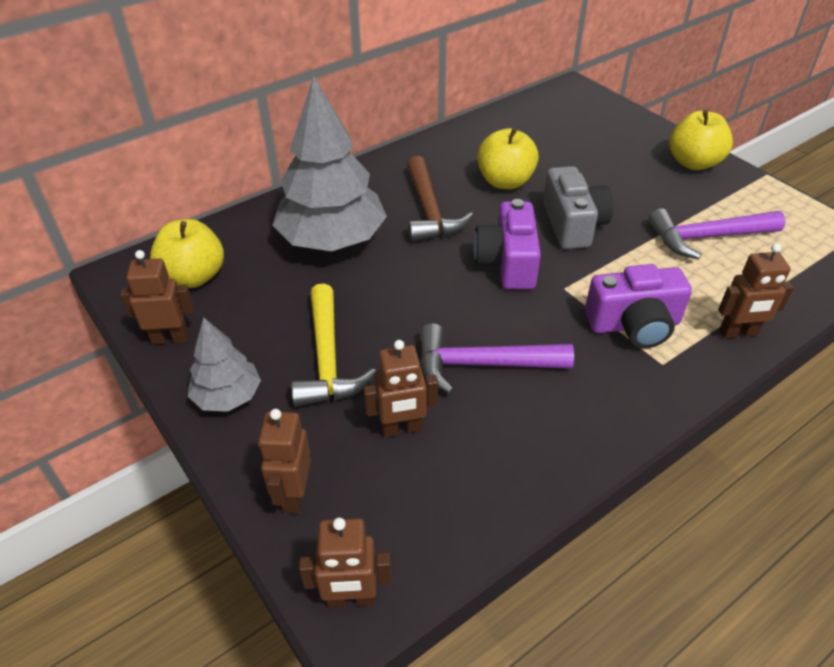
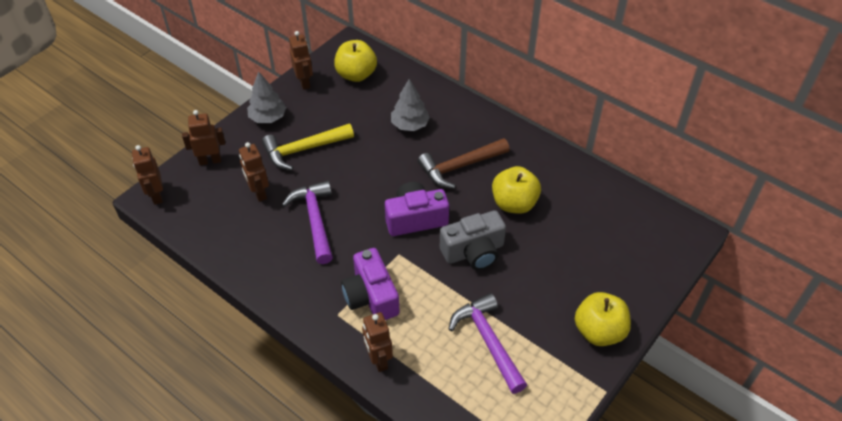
camera: 75 degrees right, 5 degrees up
grey tree [273,76,387,251] -> grey tree [391,79,430,131], size x0.52

